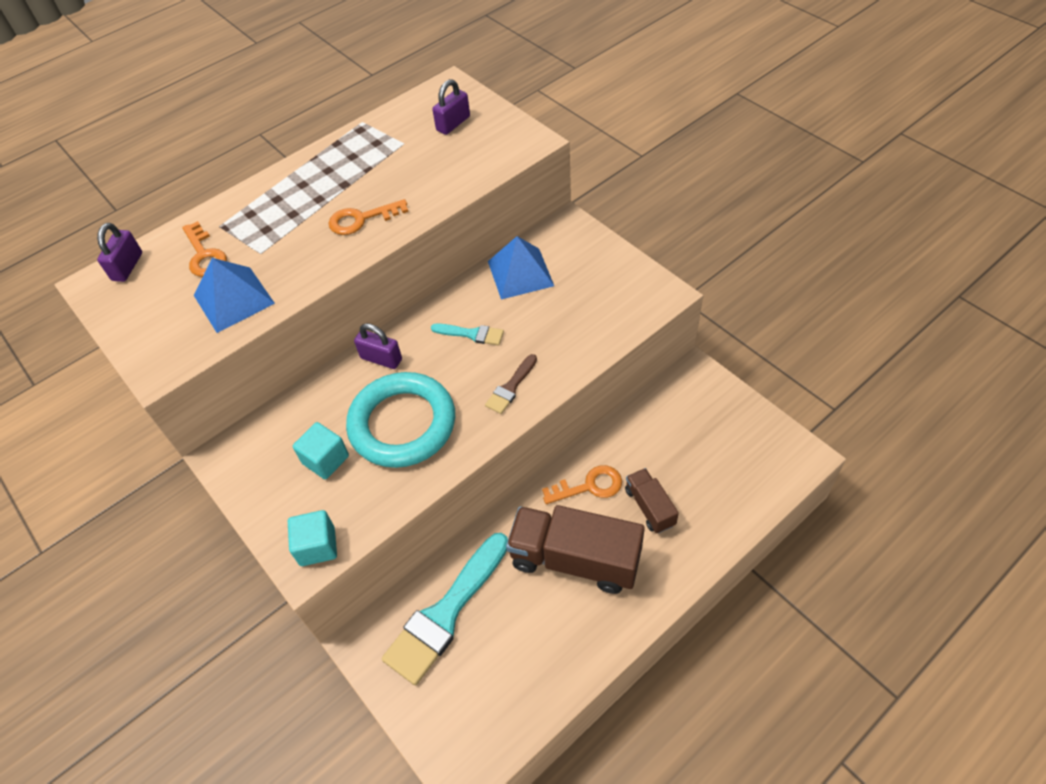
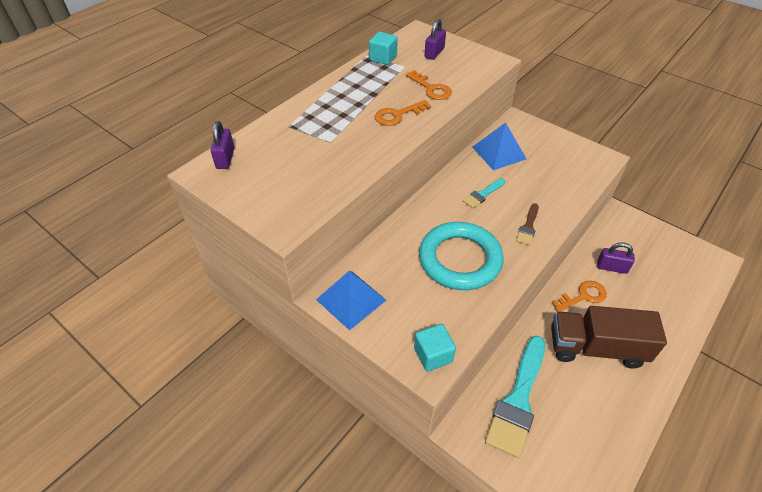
camera: 15 degrees left, 5 degrees down
orange key [182,221,227,277] -> orange key moved to [405,70,452,100]
blue pyramid [194,258,275,333] -> blue pyramid moved to [316,271,386,331]
turquoise cube [293,422,349,479] -> turquoise cube moved to [369,32,398,65]
purple padlock [354,323,402,369] -> purple padlock moved to [597,242,635,274]
turquoise brush [431,323,504,345] -> turquoise brush turned 135 degrees clockwise [463,178,505,208]
brown truck [625,468,679,533] -> none

